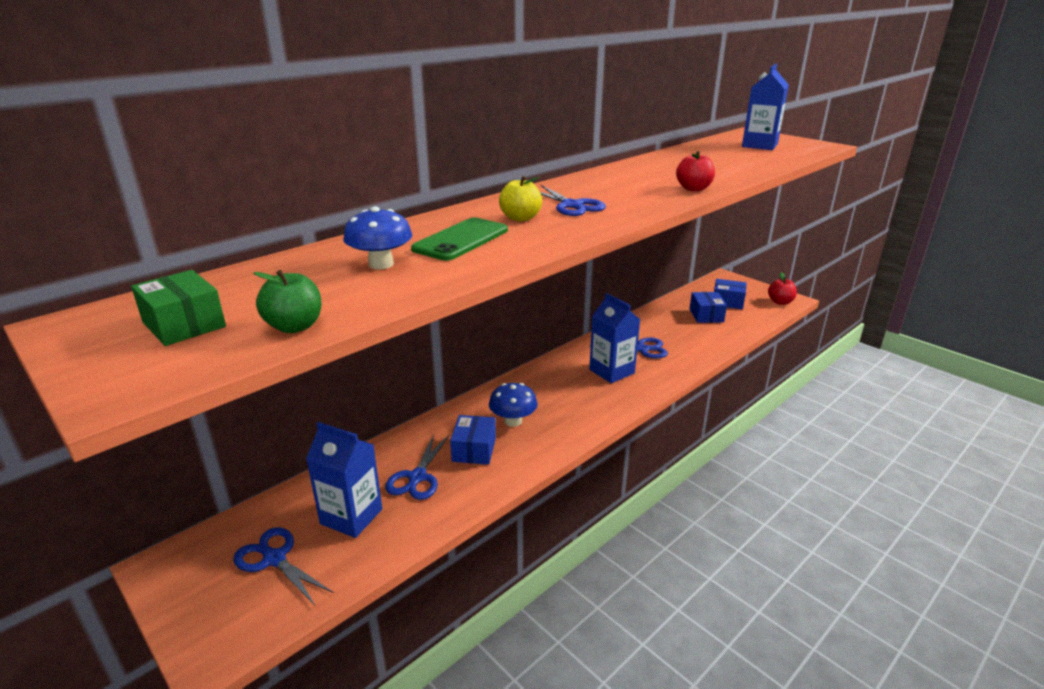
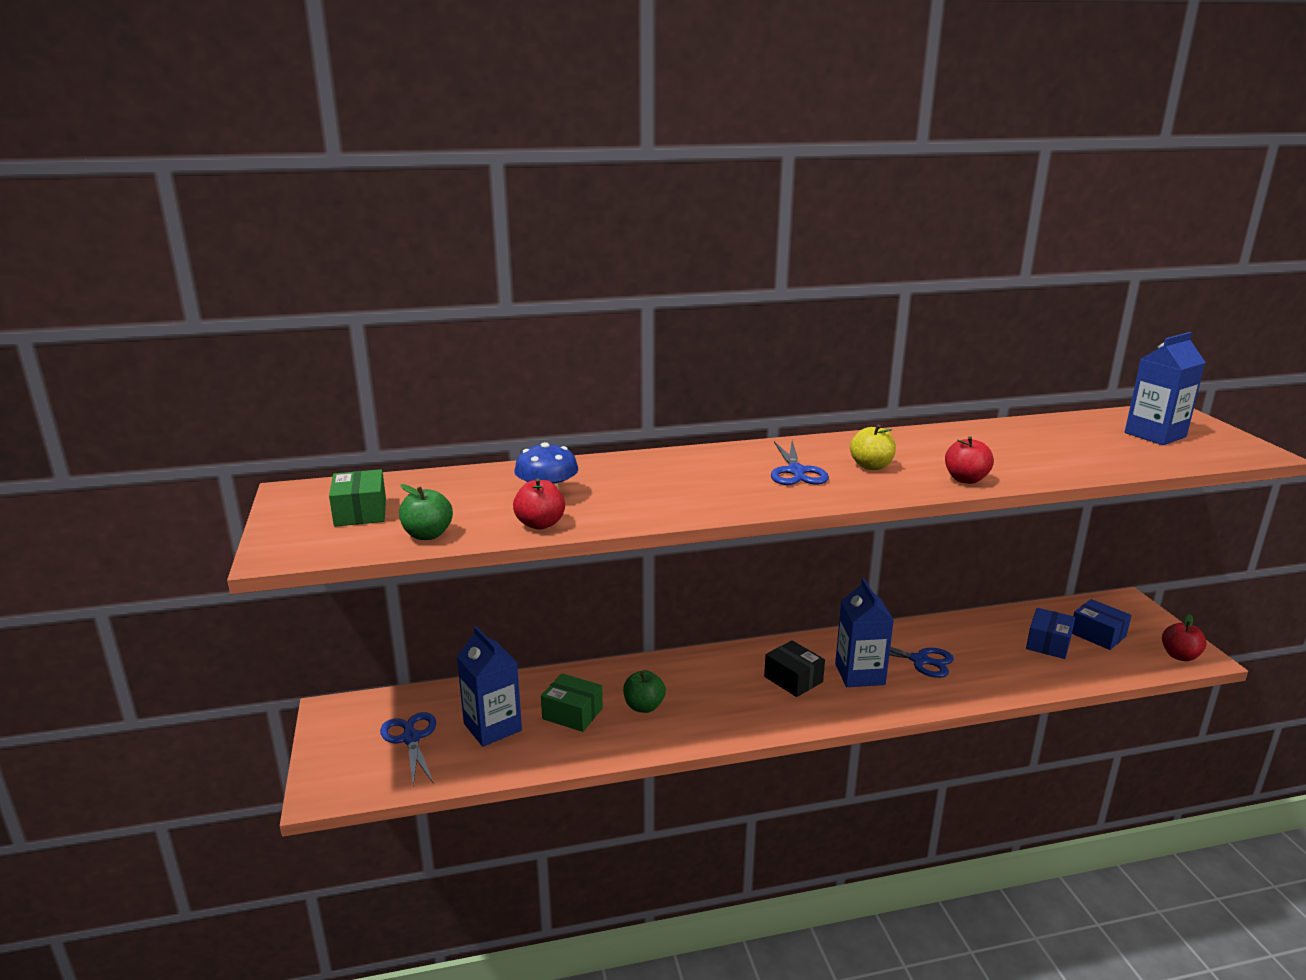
camera: 30 degrees right, 5 degrees down
blue scissors [385,434,449,500] -> green box [541,674,603,732]
green phone [411,218,508,261] -> none
blue box [450,415,496,465] -> green apple [623,670,666,713]
blue mushroom [489,383,538,427] -> none
yellow apple [499,176,542,222] -> yellow apple moved to [850,424,896,470]
none -> red apple [513,478,565,530]
none -> black box [764,640,825,697]

